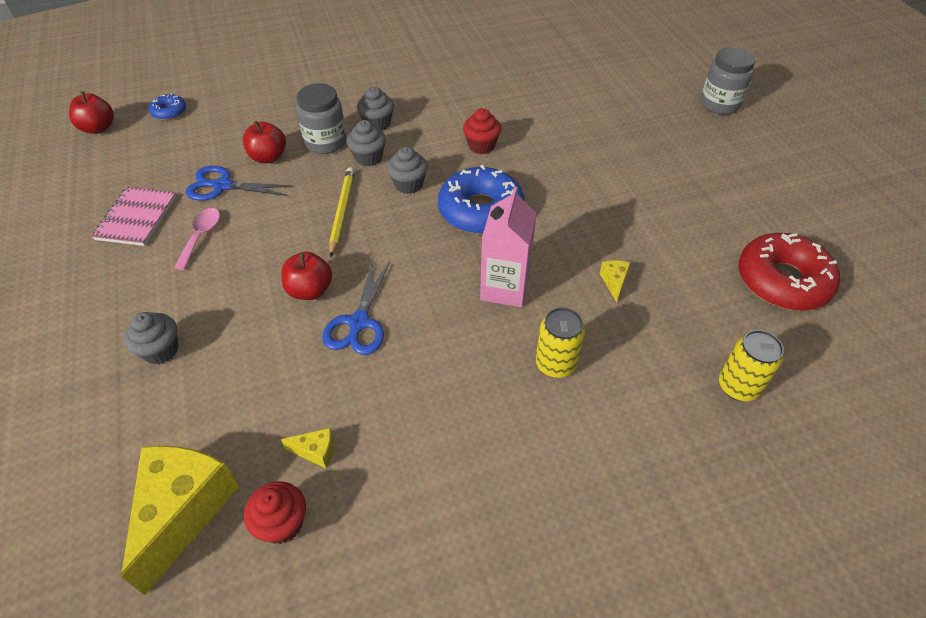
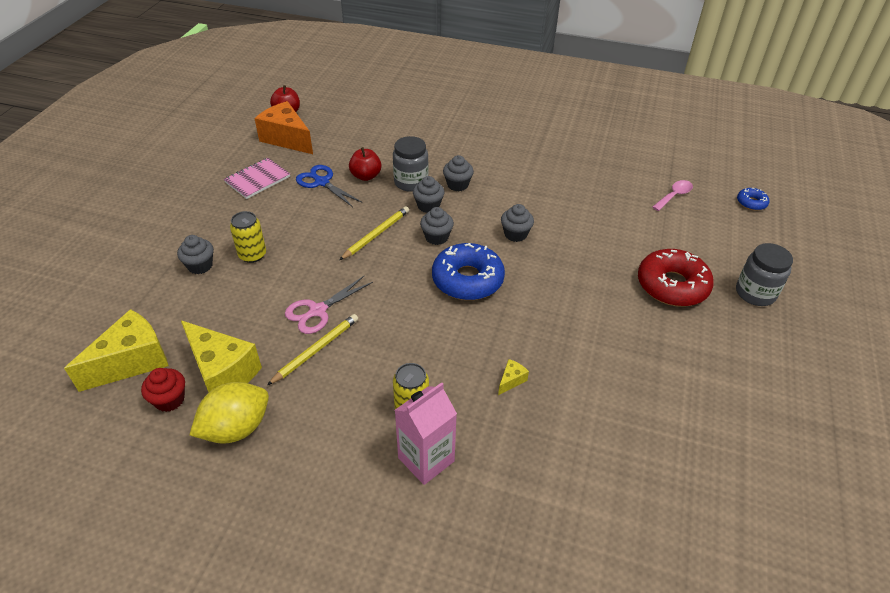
camera: 35 degrees right, 5 degrees down
blue donut [149,93,186,120] -> blue donut moved to [737,188,769,211]
pink spoon [174,208,220,270] -> pink spoon moved to [652,180,693,211]
red apple [281,252,332,300] -> none
yellow cheese [281,428,334,469] -> yellow cheese [181,320,262,392], size x2.41
blue scissors [322,261,390,355] -> pink scissors [285,276,373,334]
red cupcake [463,108,501,154] -> grey cupcake [501,204,534,242]
pink carton [480,187,537,307] -> pink carton moved to [395,382,457,485]
yellow can [719,330,784,401] -> yellow can moved to [230,211,266,263]
red donut [739,233,840,311] -> red donut moved to [638,249,714,307]
none -> yellow lemon [190,382,269,444]
none -> orange cheese [254,101,313,154]
none -> yellow pencil [267,314,358,385]

